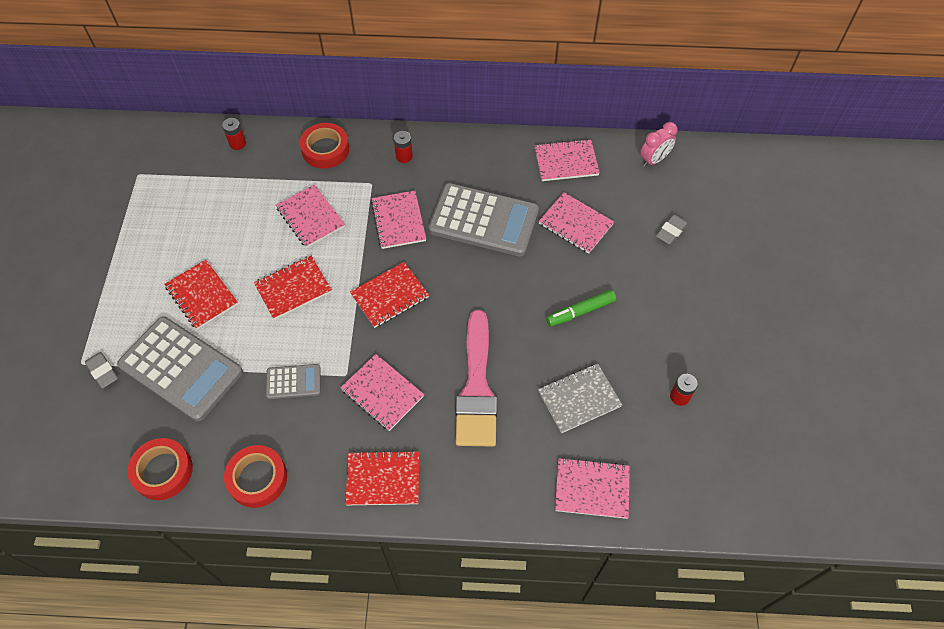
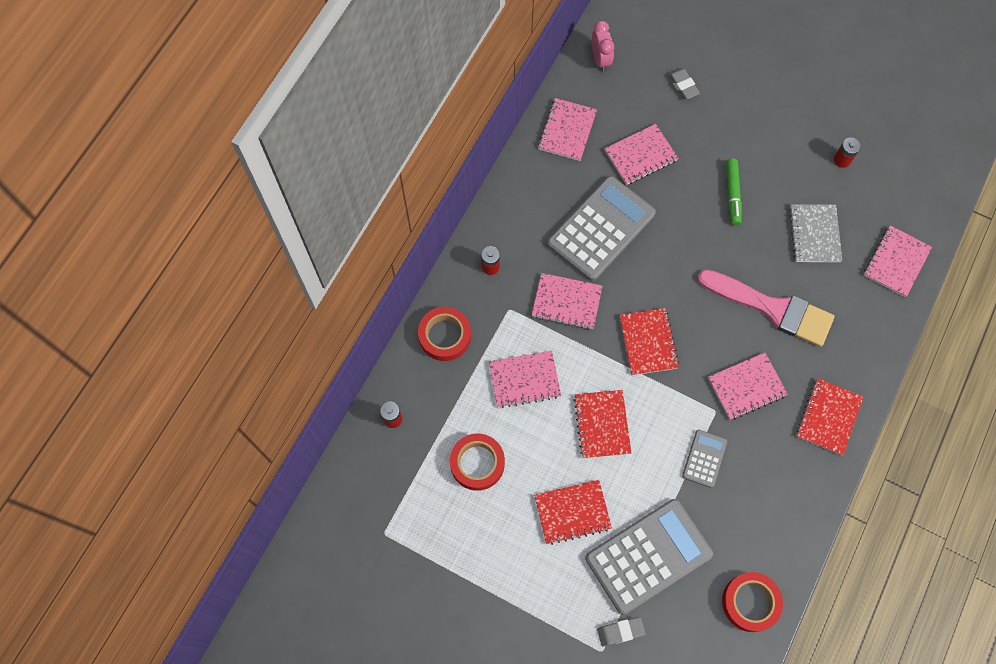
camera: 65 degrees left, 10 degrees up
red tape [224,445,287,508] -> red tape moved to [450,434,505,491]

